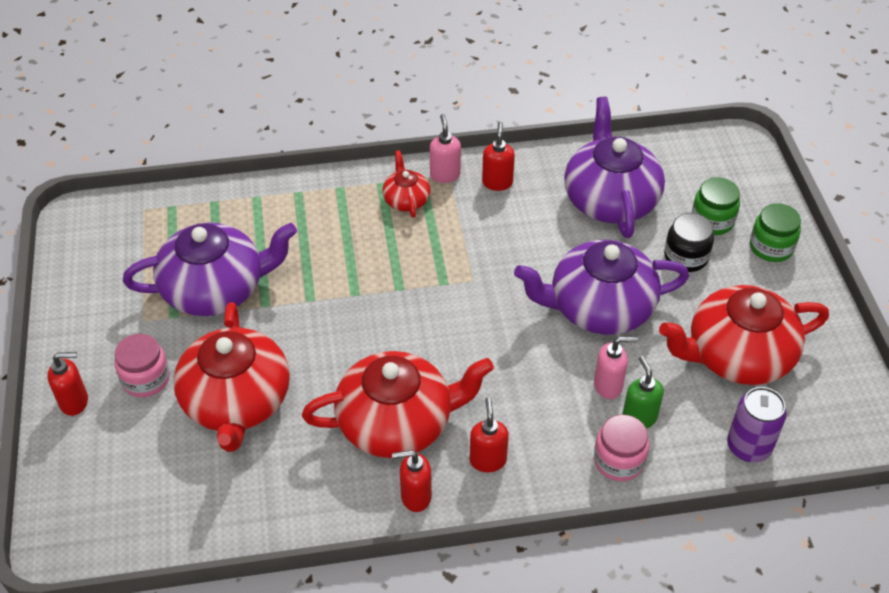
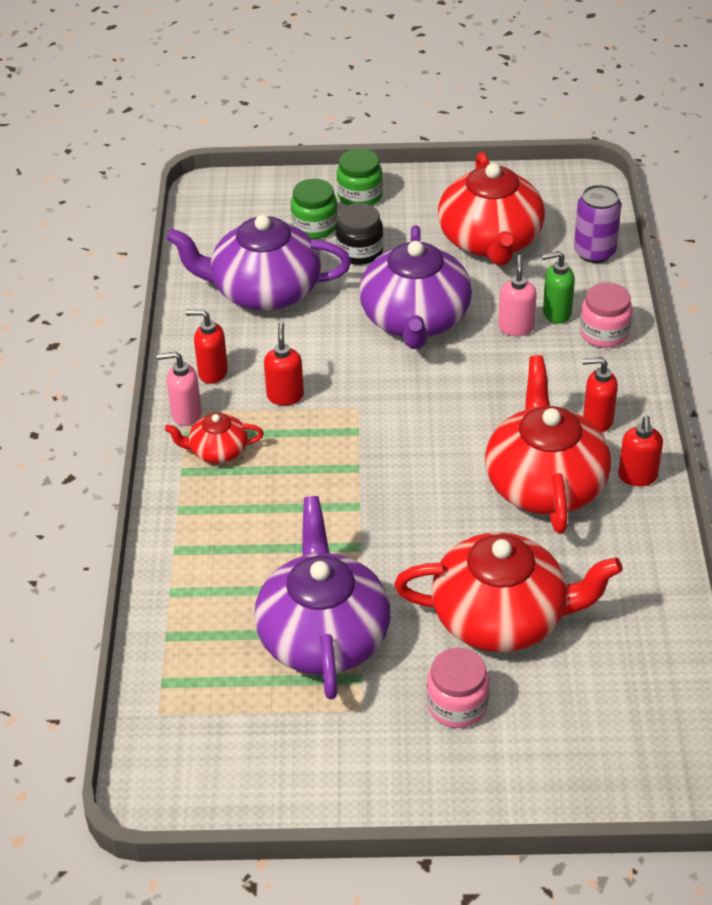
camera: 80 degrees left, 5 degrees down
red soap dispenser [47,352,88,416] -> red soap dispenser moved to [264,322,304,405]

